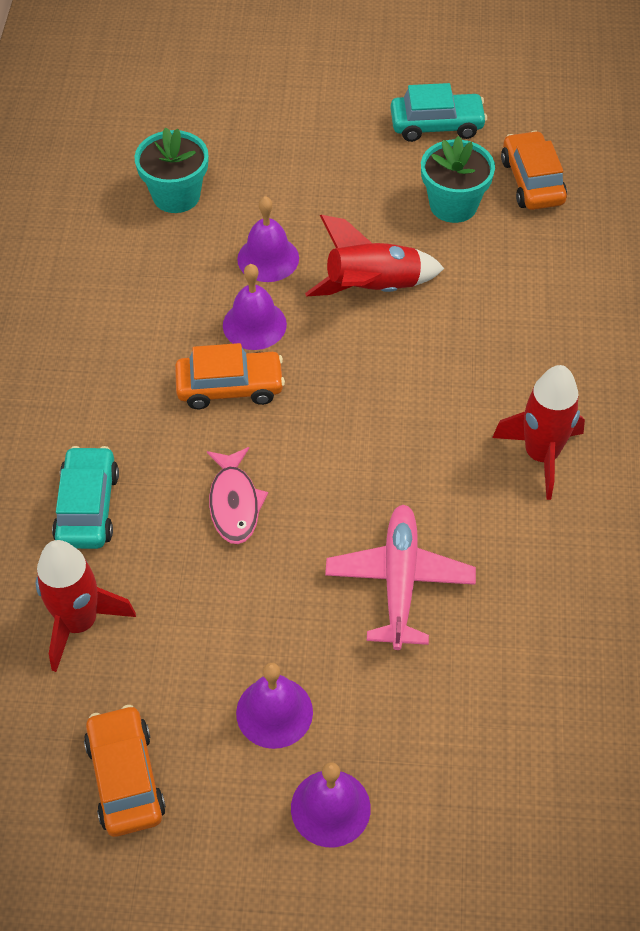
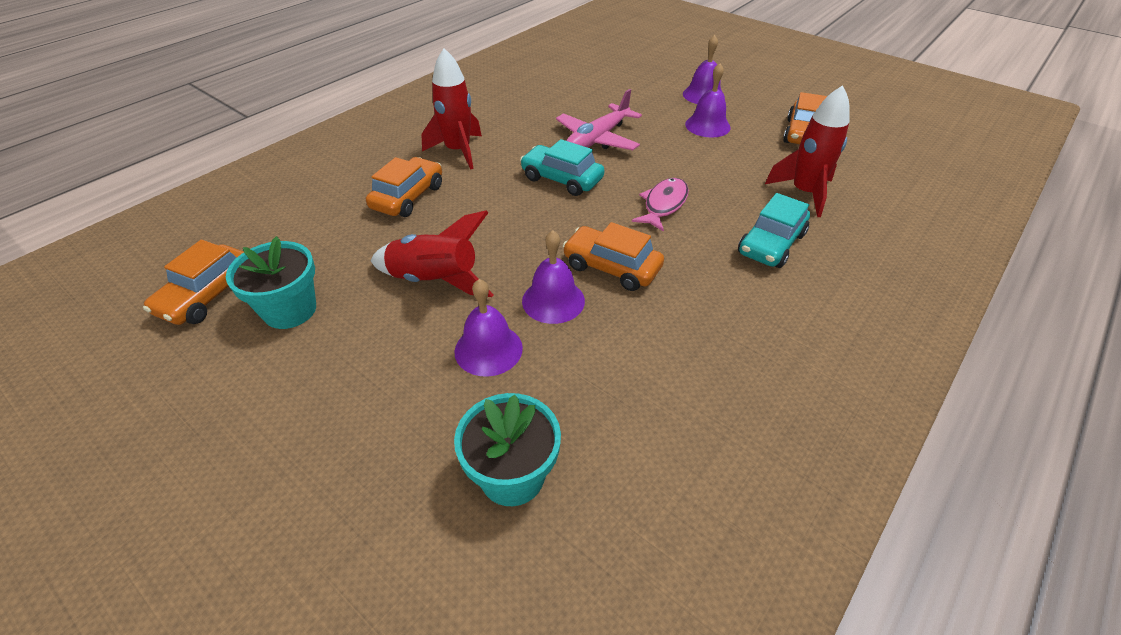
camera: 145 degrees left, 10 degrees down
turquoise car [390,83,487,142] -> turquoise car moved to [520,139,604,196]
none -> orange car [366,157,442,217]

